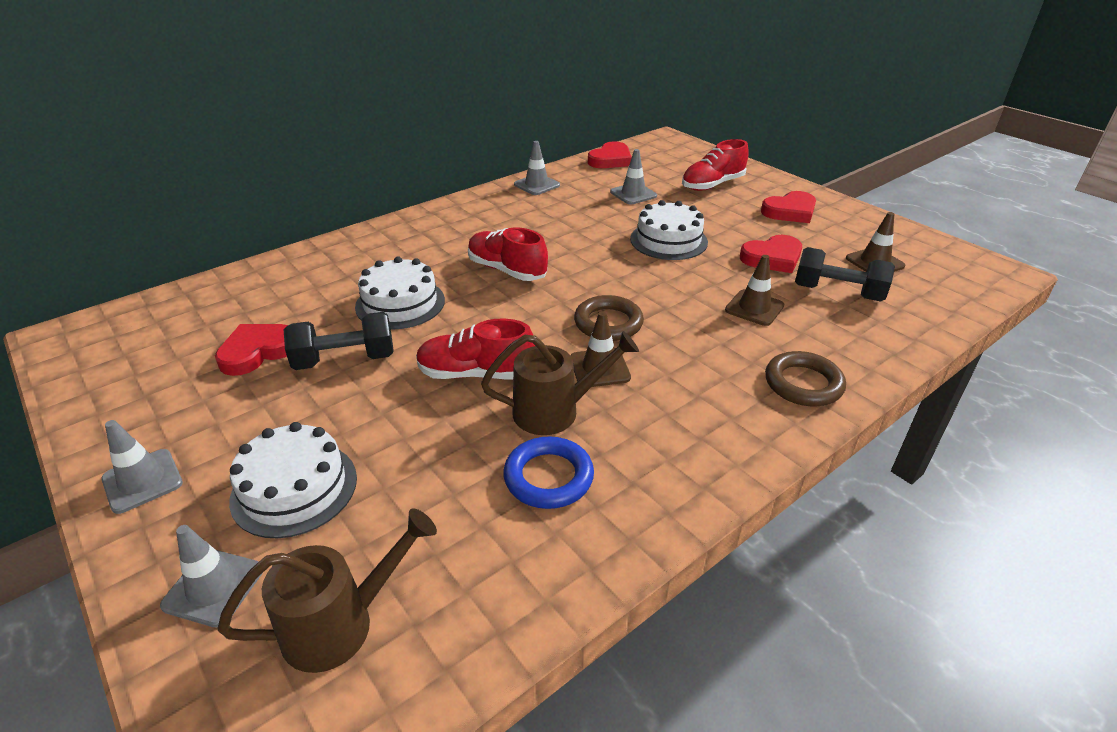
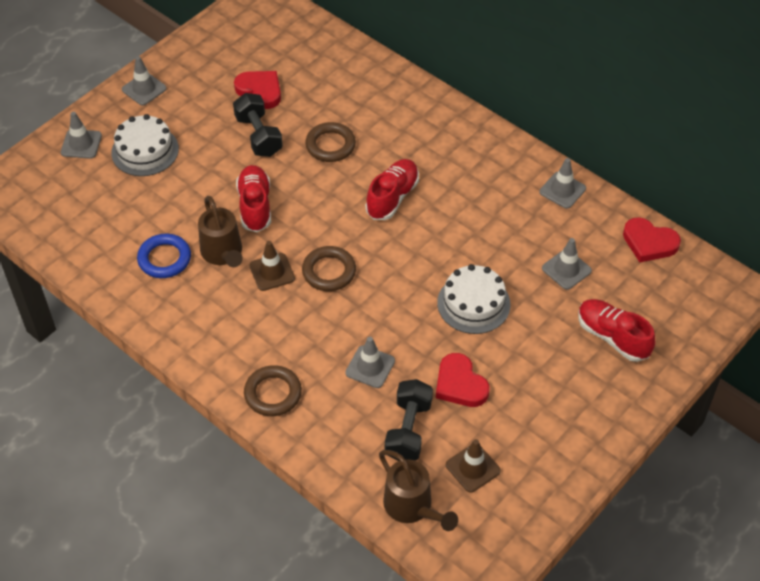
camera: 80 degrees right, 15 degrees up
brown watering can [218,508,437,673] -> brown watering can moved to [379,450,458,531]
white cake [355,256,445,330] -> brown ring [305,122,356,162]
brown traffic cone [725,255,784,326] -> grey traffic cone [345,337,395,388]
red heart [761,191,816,223] -> none

